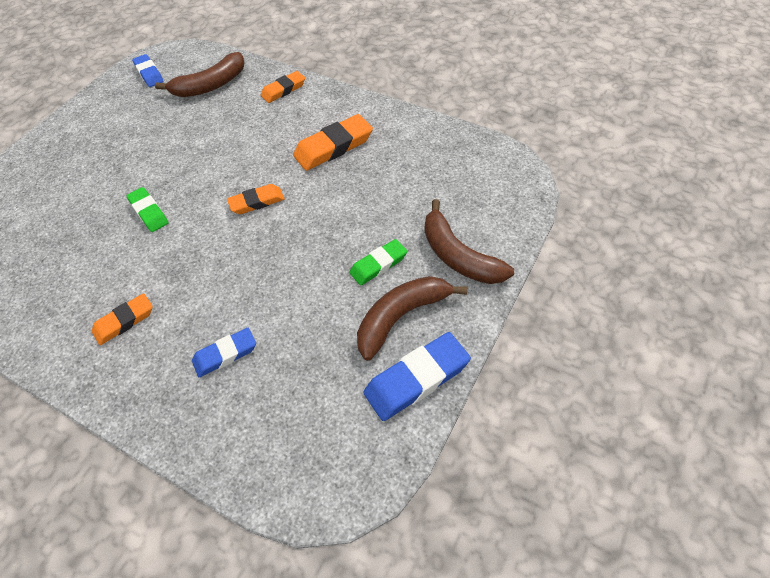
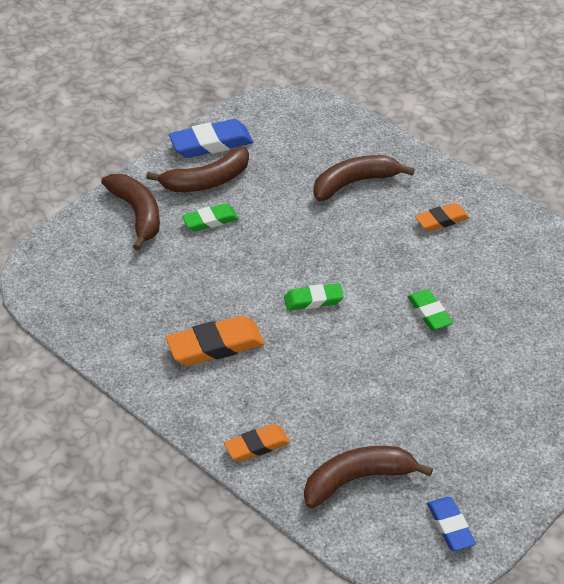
camera: 170 degrees left, 10 degrees down
blue eraser [192,328,256,377] -> brown banana [313,155,415,201]
orange eraser [227,184,285,214] -> green eraser [284,283,344,311]

